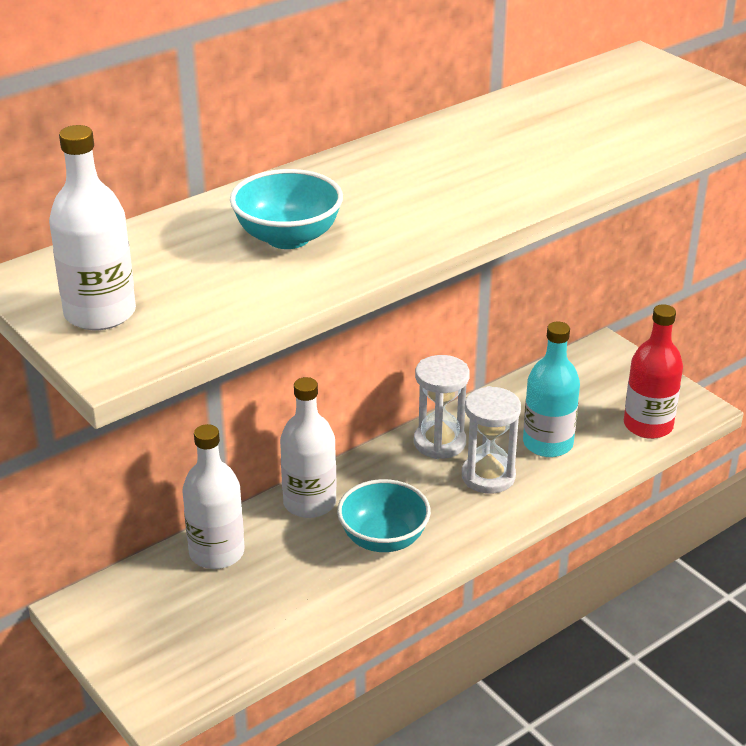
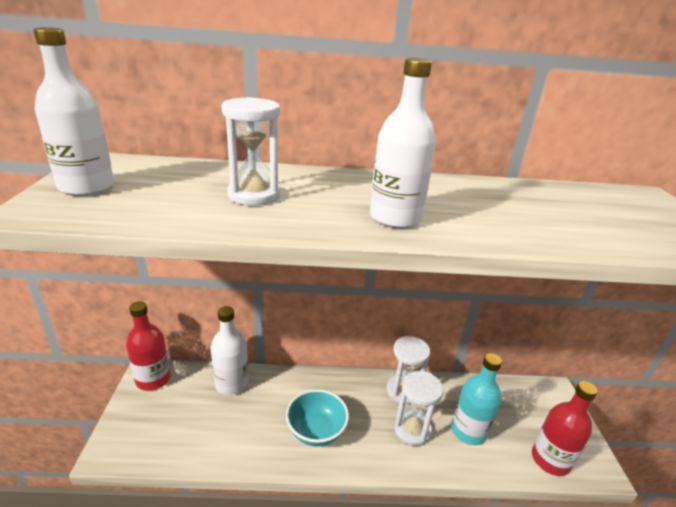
camera: 35 degrees right, 5 degrees down
turquoise bowl [230,169,343,249] -> white hourglass [221,97,280,205]
white bottle [280,377,337,518] -> white bottle moved to [370,58,436,228]
none -> red bottle [126,301,171,391]

